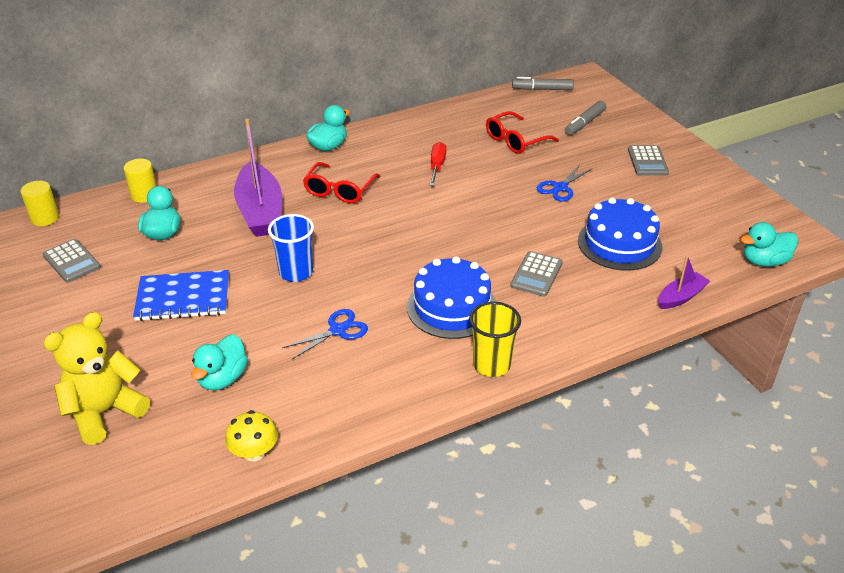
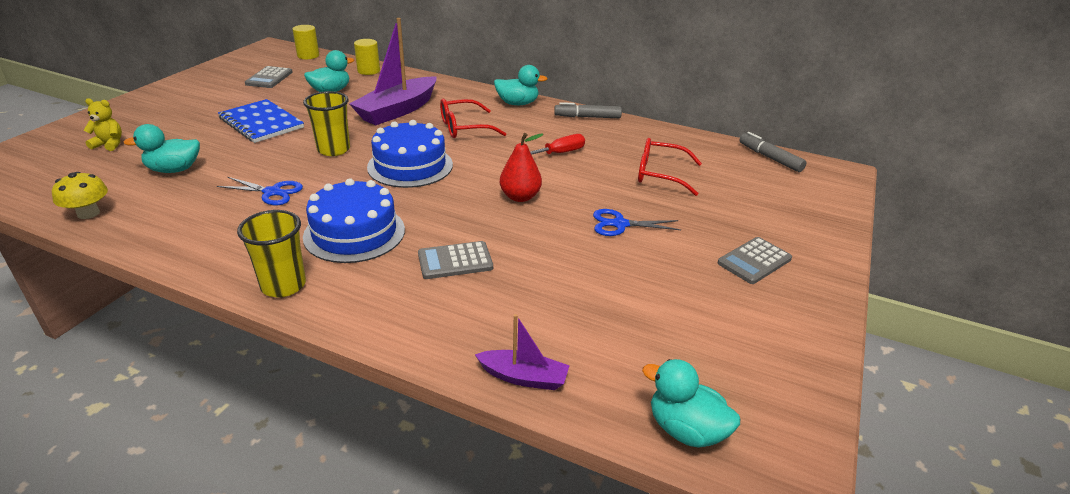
camera: 50 degrees right, 5 degrees down
yellow teddy bear [43,312,150,445] -> yellow teddy bear [84,98,122,151], size x0.51
blue cup [268,214,314,282] -> yellow cup [303,91,350,156]
grey marker [565,101,607,135] -> grey marker moved to [554,102,622,118]
blue cake [578,197,662,270] -> blue cake moved to [367,120,453,188]
none -> red pear [500,133,543,202]

